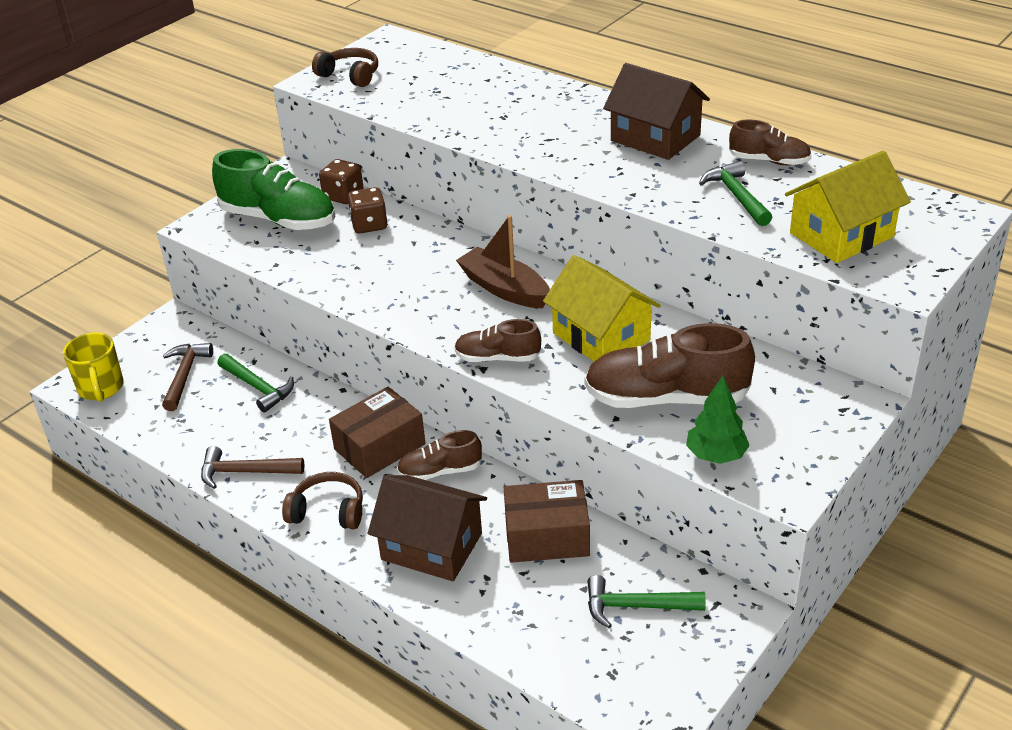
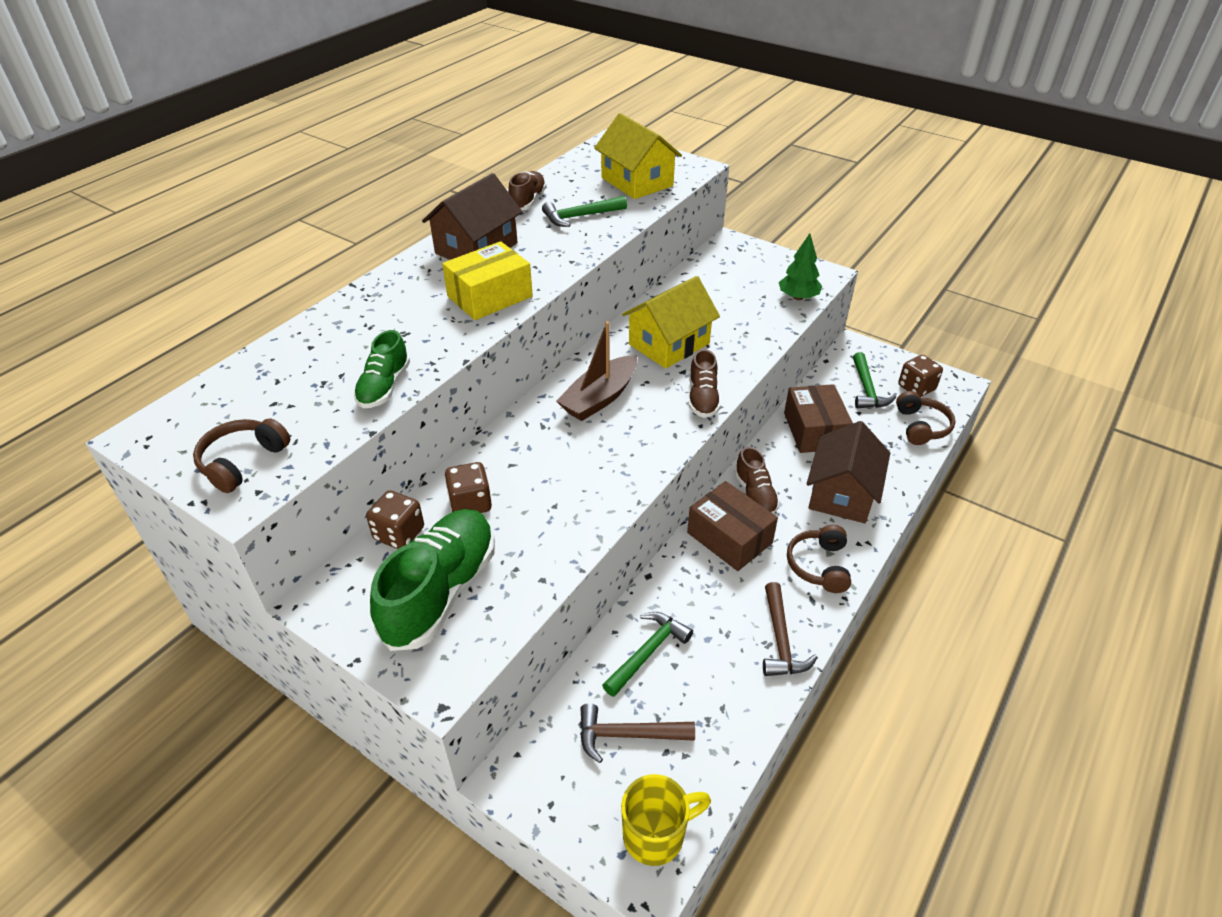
camera: 95 degrees left, 5 degrees up
brown shoe [584,323,755,408] -> none
none -> green shoe [354,330,410,408]
none -> yellow box [442,241,533,320]
none -> brown headphones [896,391,955,445]
none -> brown dice [898,355,943,397]

